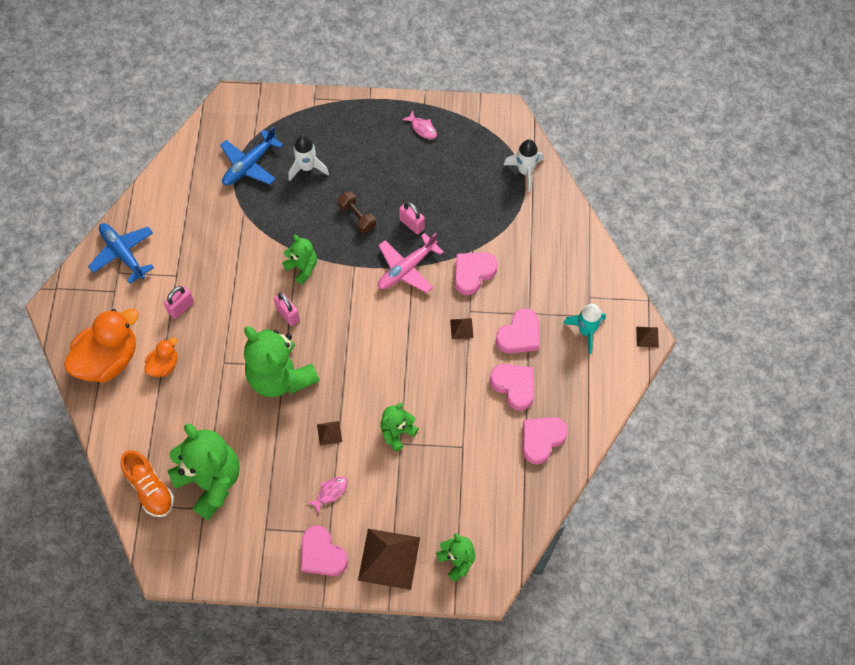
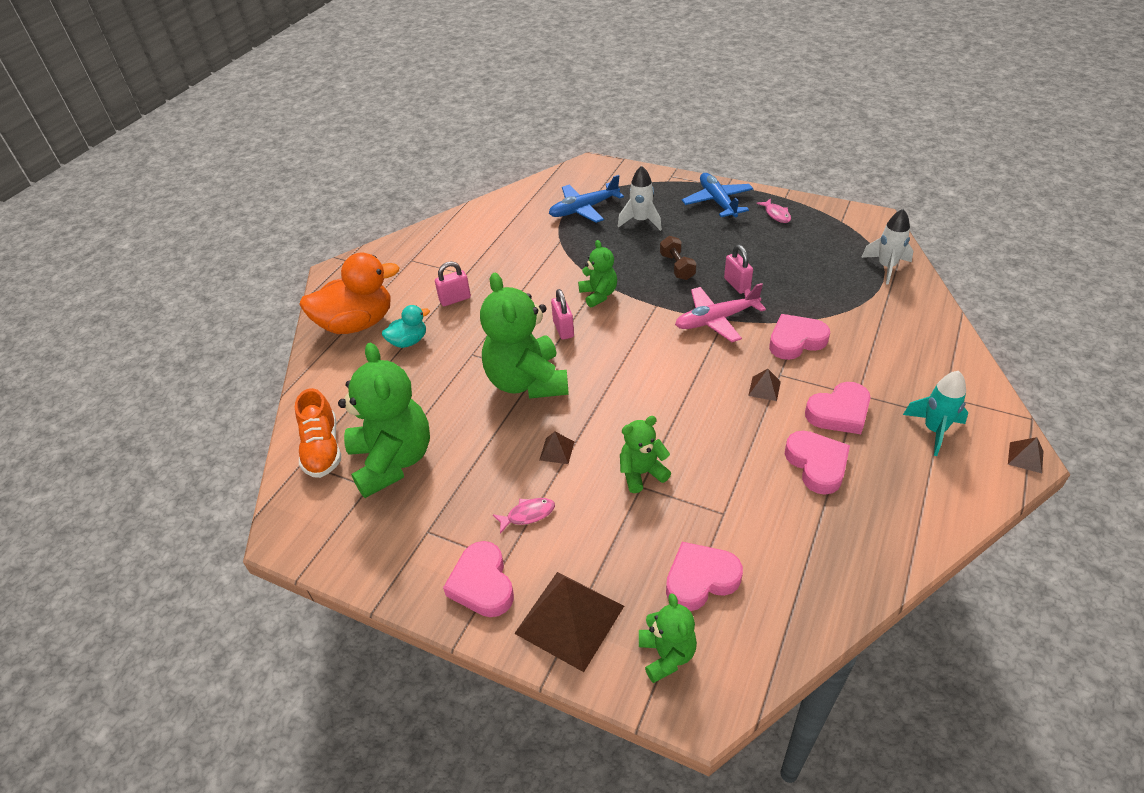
camera: 25 degrees right, 20 degrees down
blue plane [88,223,154,284] -> blue plane moved to [682,173,753,218]
orange duck [145,337,177,377] -> turquoise duck [382,305,430,348]
pink heart [522,417,568,464] -> pink heart moved to [666,542,743,611]

